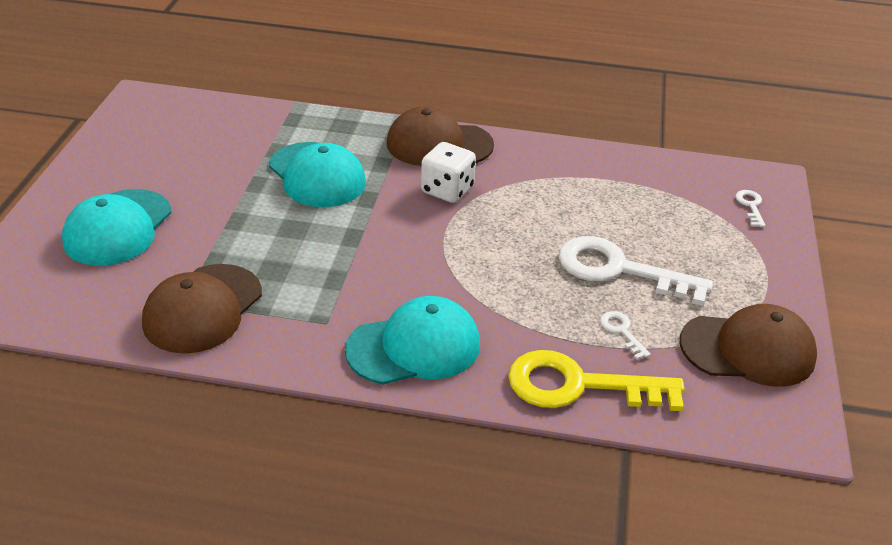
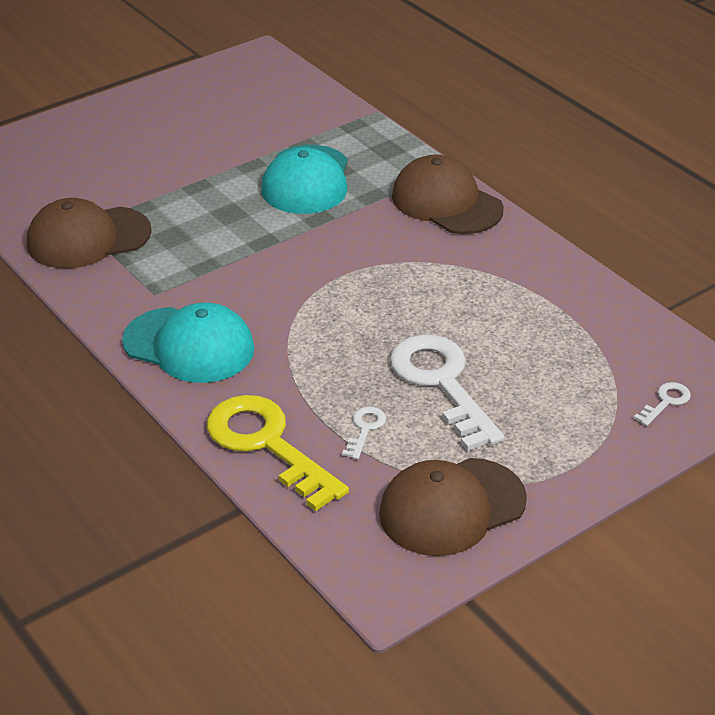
camera: 45 degrees right, 0 degrees up
turquoise cap [62,189,171,266] -> none
white dice [421,142,476,203] -> none
brown cap [680,304,817,387] -> brown cap turned 105 degrees clockwise [379,458,527,556]

